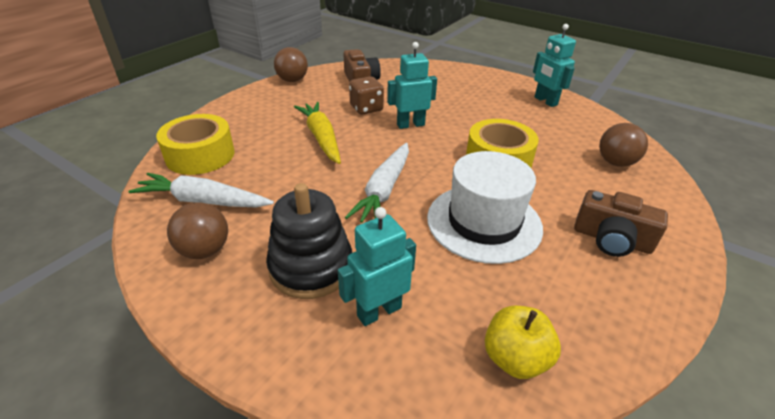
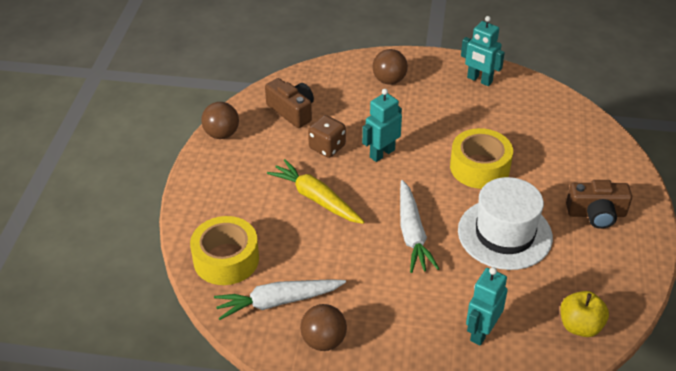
camera: 25 degrees left, 5 degrees up
black stacking toy [266,183,352,299] -> none
brown ball [599,123,648,167] -> brown ball moved to [373,49,408,85]

